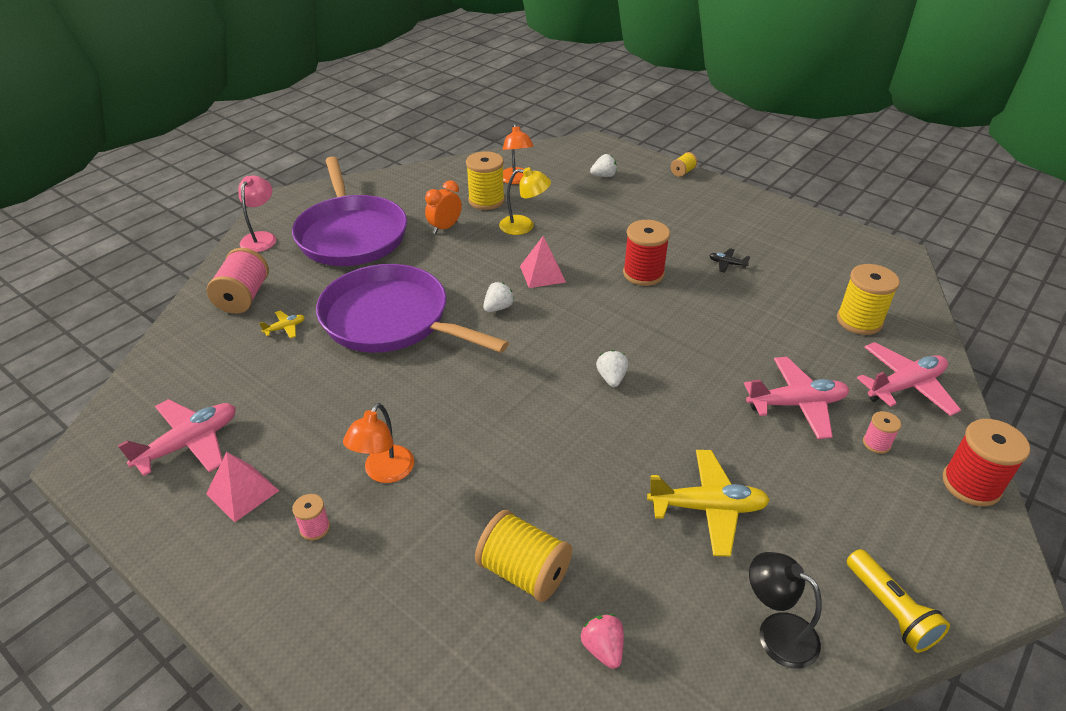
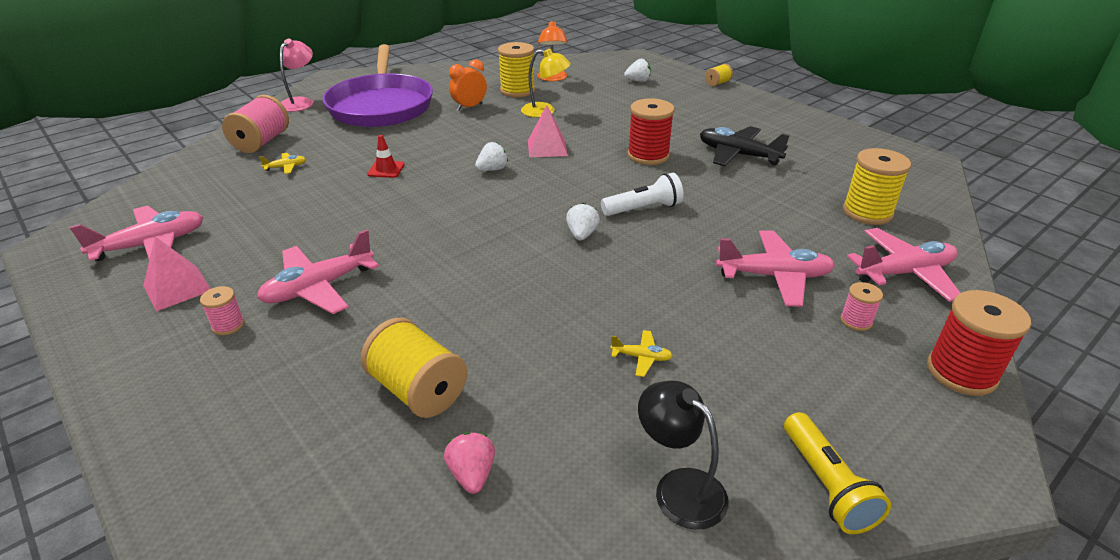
camera: 10 degrees right, 5 degrees down
purple pan [316,264,509,353] -> red traffic cone [367,135,405,178]
orange lamp [343,403,414,483] -> pink plane [257,230,379,314]
yellow plane [647,450,770,556] -> yellow plane [610,330,673,377], size x0.46
black plane [709,248,751,273] -> black plane [700,126,790,166], size x2.17
none -> white flashlight [601,173,683,216]

